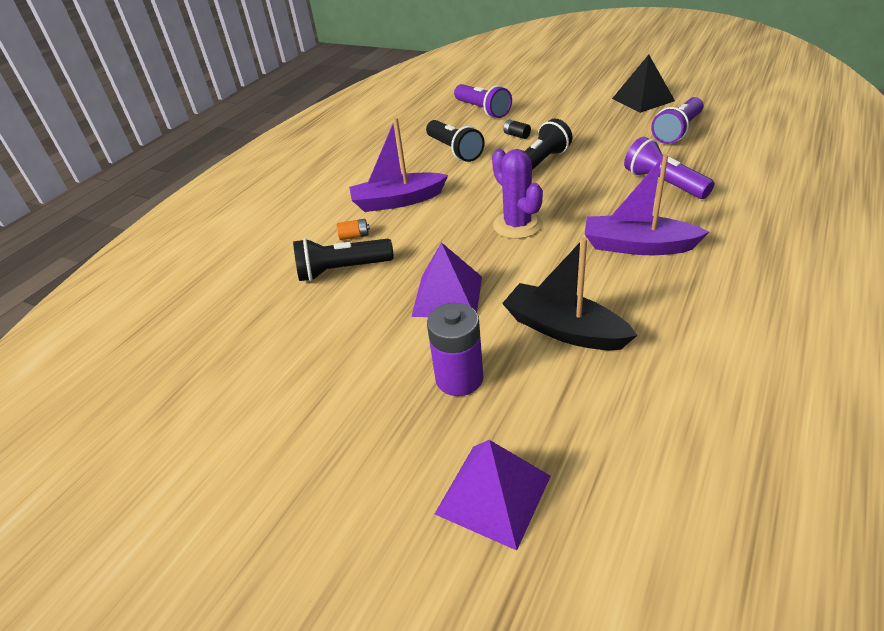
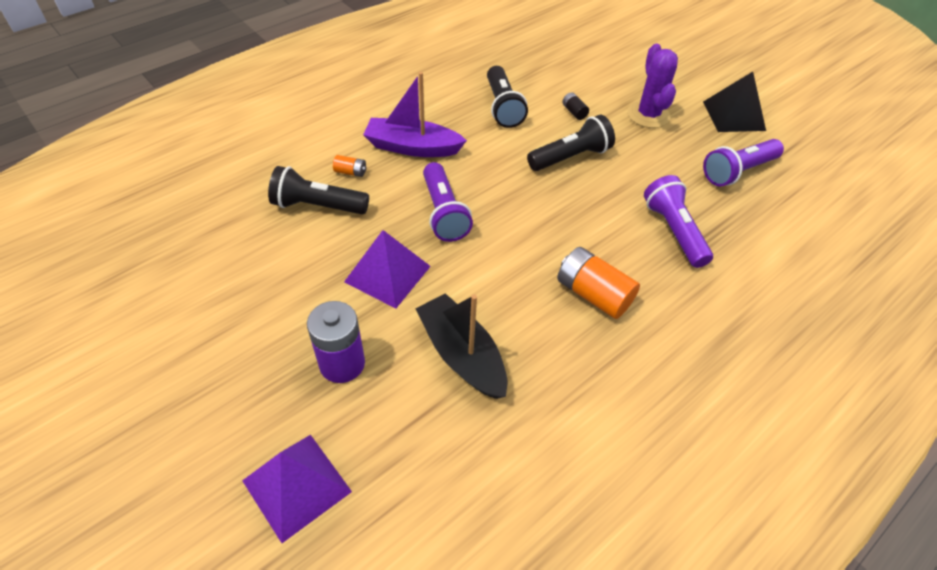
camera: 15 degrees right, 10 degrees up
purple flashlight [454,84,512,118] -> purple flashlight moved to [423,162,473,242]
purple cactus [492,149,543,239] -> purple cactus moved to [627,44,678,128]
purple boat [584,154,709,255] -> orange battery [557,247,640,319]

